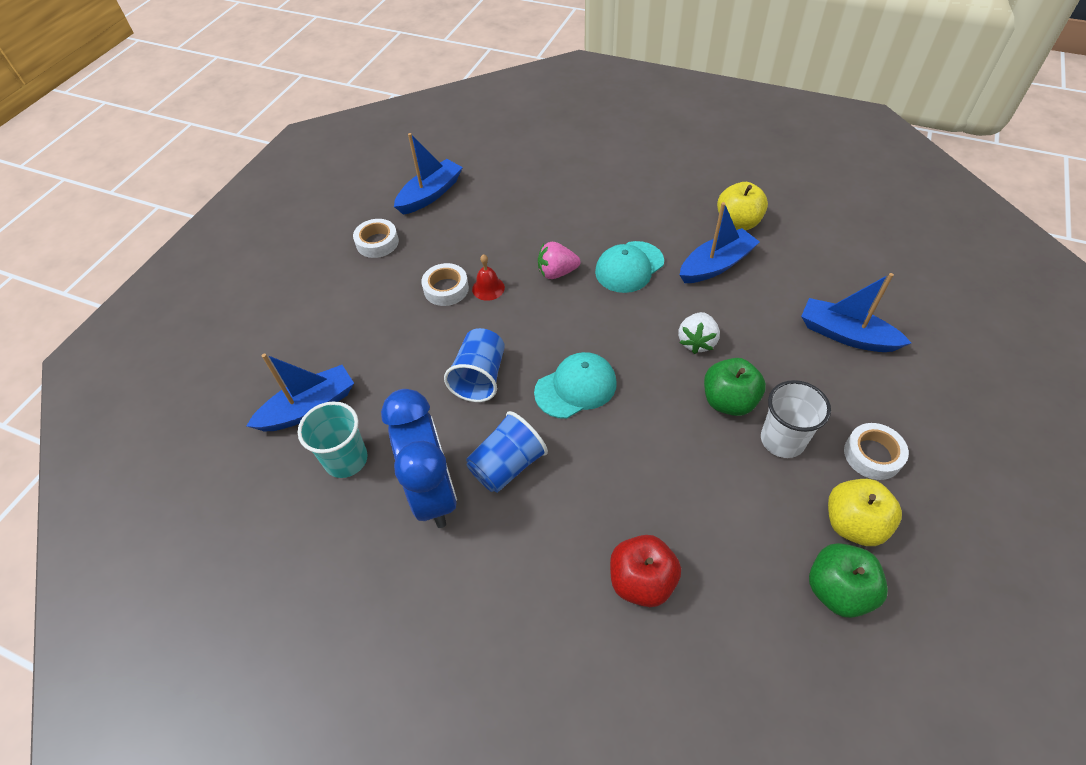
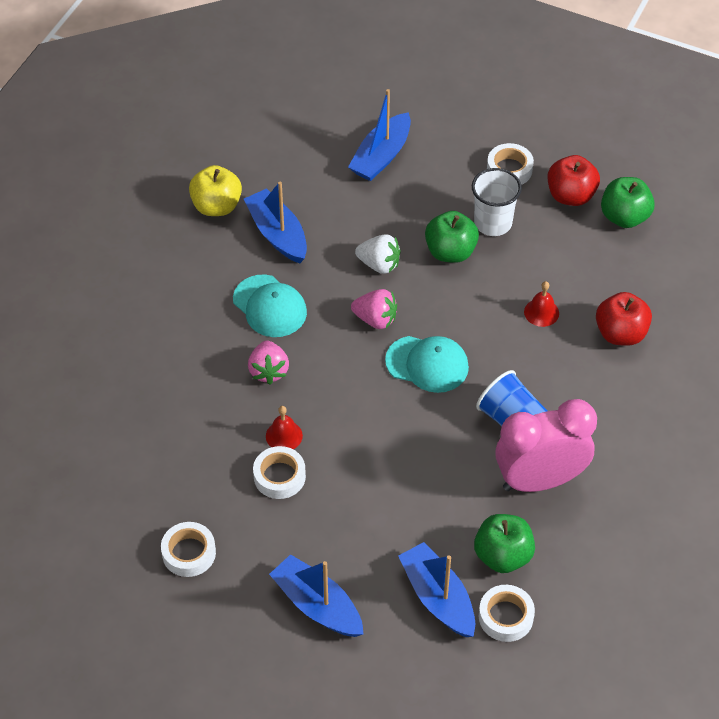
camera: 90 degrees left, 0 degrees up
turquoise cup [298,401,367,478] -> green apple [474,514,535,573]
blue clock [381,389,457,528] -> pink clock [495,399,597,492]
blue boat [394,133,463,215] -> blue boat moved to [269,554,364,637]
blue cup [444,328,505,402] -> none
turquoise cap [534,352,617,419] -> turquoise cap turned 135 degrees clockwise [385,336,469,393]
yellow apple [828,479,902,546] -> red apple [548,155,600,206]
none -> pink strawberry [351,289,397,329]
none -> white tape [479,585,535,642]
none -> red bell [524,281,559,327]

